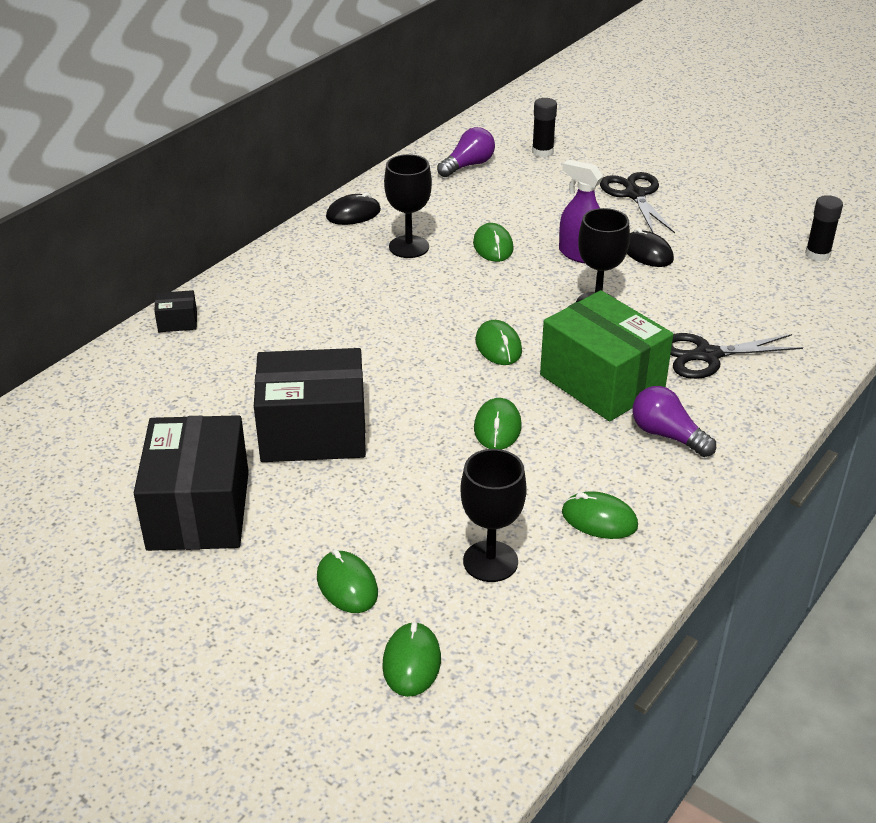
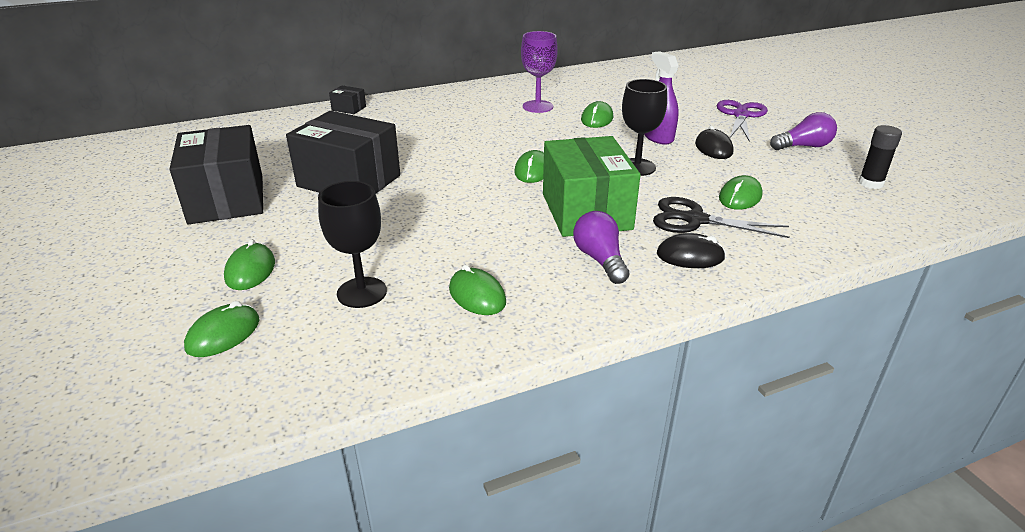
camera: 30 degrees right, 5 degrees down
black box [134,415,249,551] -> black box turned 45 degrees counterclockwise [170,125,263,224]
black mouse [326,192,381,225] -> black mouse moved to [657,233,726,268]
black goblet [384,154,432,258] -> purple goblet [521,31,558,113]
purple light bulb [437,127,495,177] -> purple light bulb moved to [770,112,837,150]
green mouse [474,398,522,450] -> green mouse moved to [719,175,763,210]
black glue stick [532,98,557,157] -> none
black scissors [600,172,675,233] -> purple scissors [717,100,768,142]

